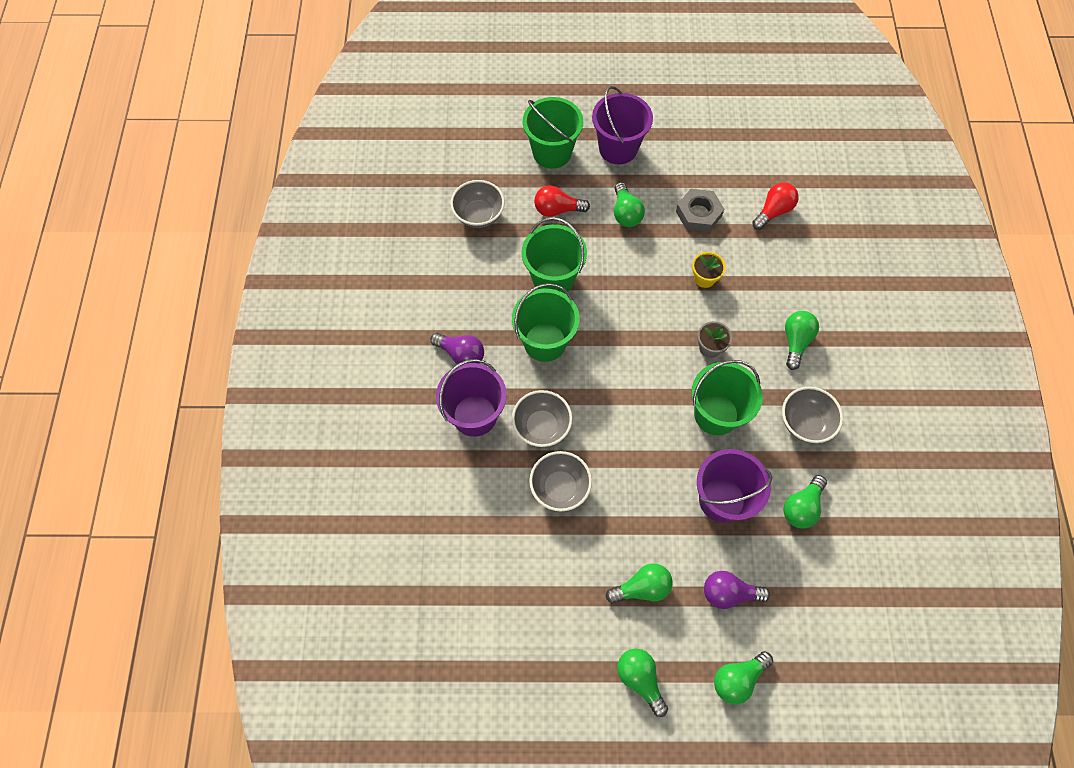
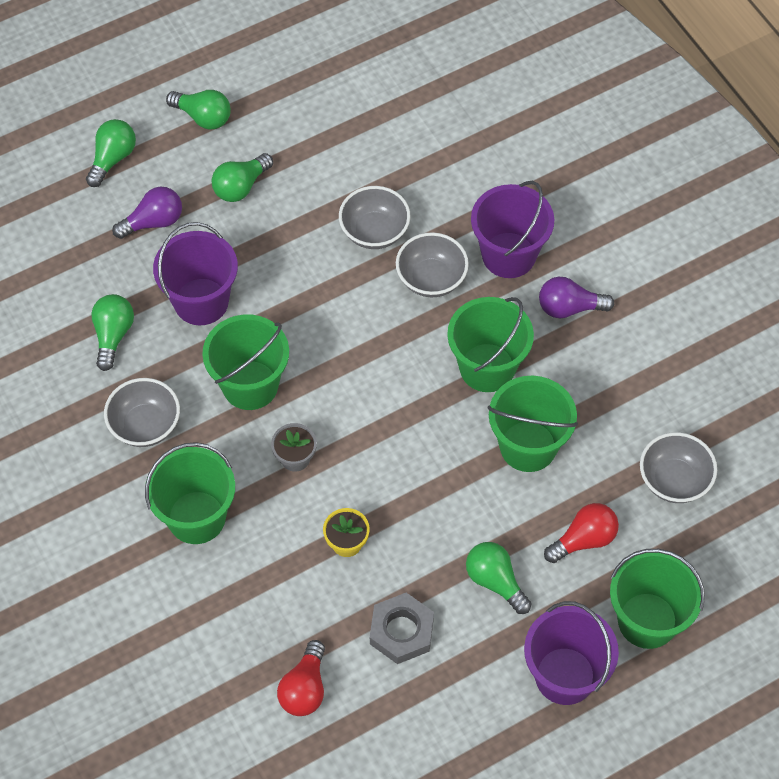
camera: 150 degrees right, 5 degrees down
green light bulb [785,311,819,370] -> green bucket [145,442,235,544]

